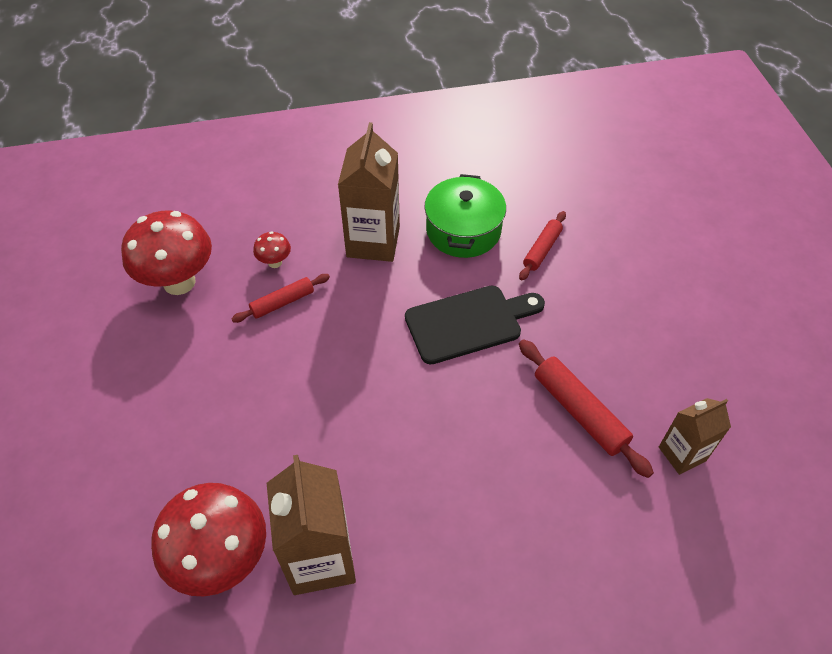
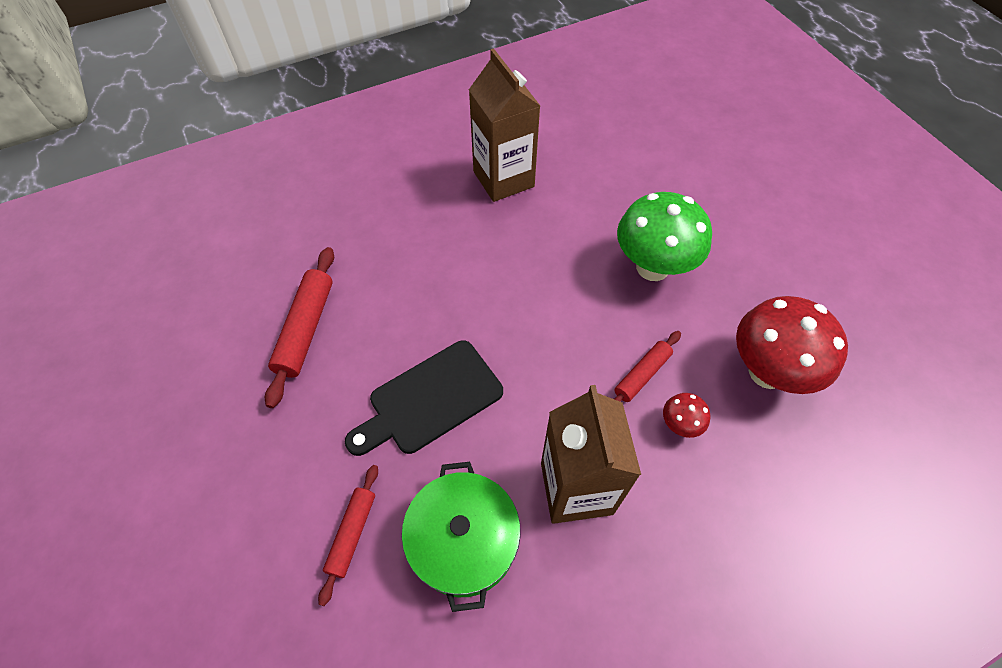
camera: 165 degrees right, 5 degrees up
red mushroom [151,483,266,596] -> none
red rolling pin [519,339,654,478] -> red rolling pin turned 60 degrees clockwise [265,247,334,408]
brown carton [659,398,731,475] -> none
none -> green mushroom [617,192,712,281]

